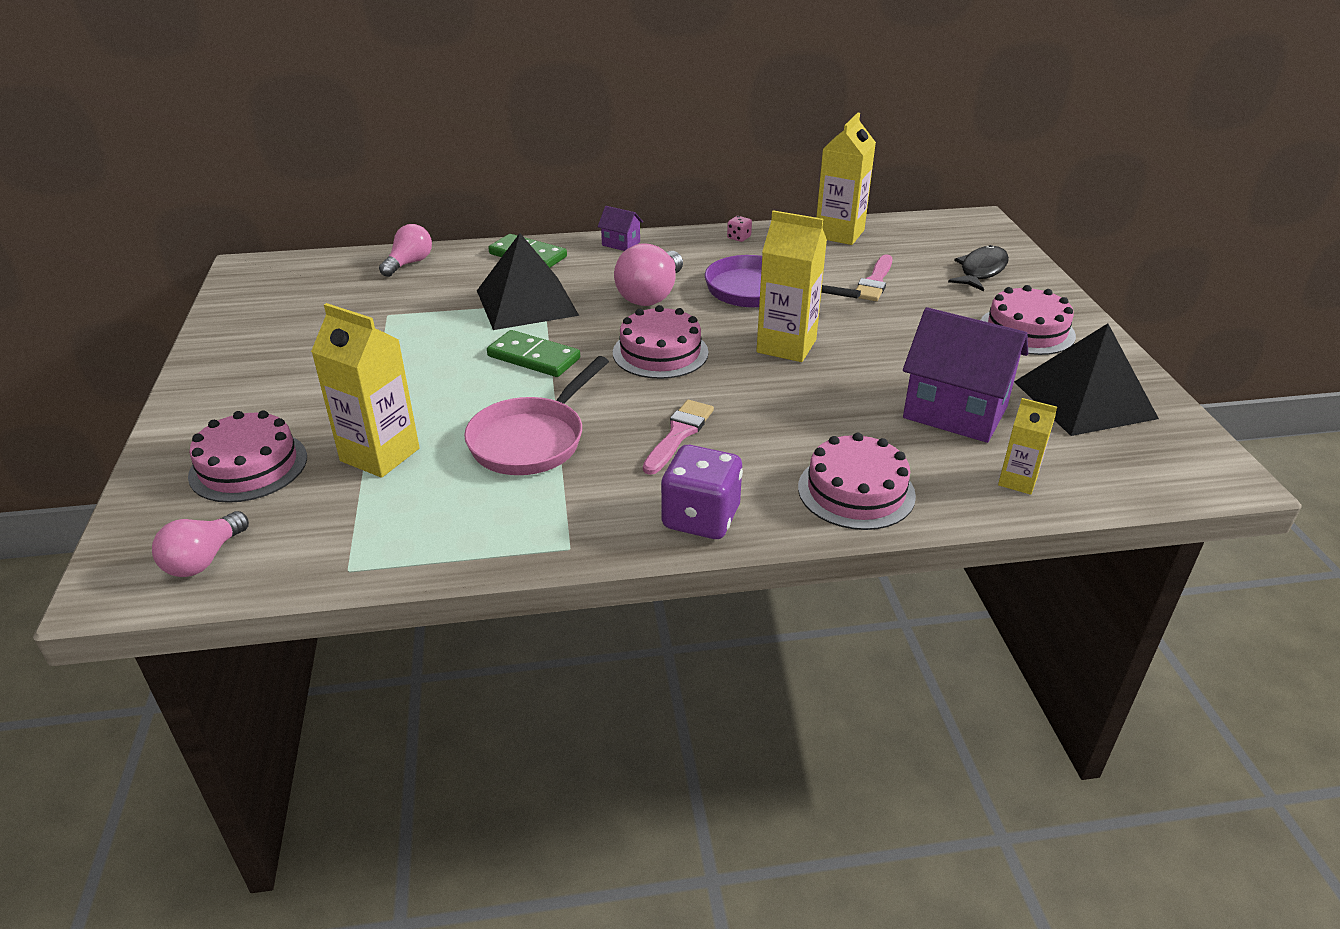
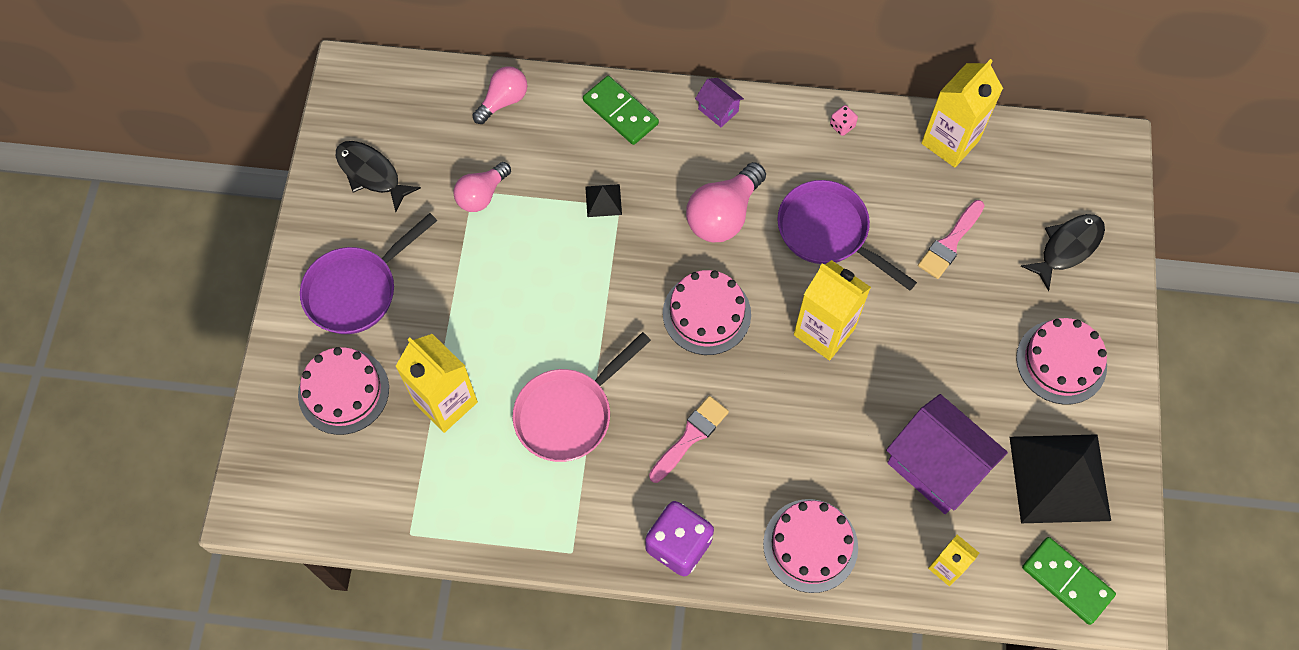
camera: 15 degrees right, 30 degrees up
pink light bulb [152,511,249,577] -> pink light bulb moved to [453,162,511,212]
black pyramid [477,233,579,330] -> black pyramid [585,184,622,217], size x0.42
green domino [487,330,580,377] -> green domino moved to [1022,537,1116,625]
none -> purple pan [300,213,437,334]
none -> black fish [336,141,421,212]

